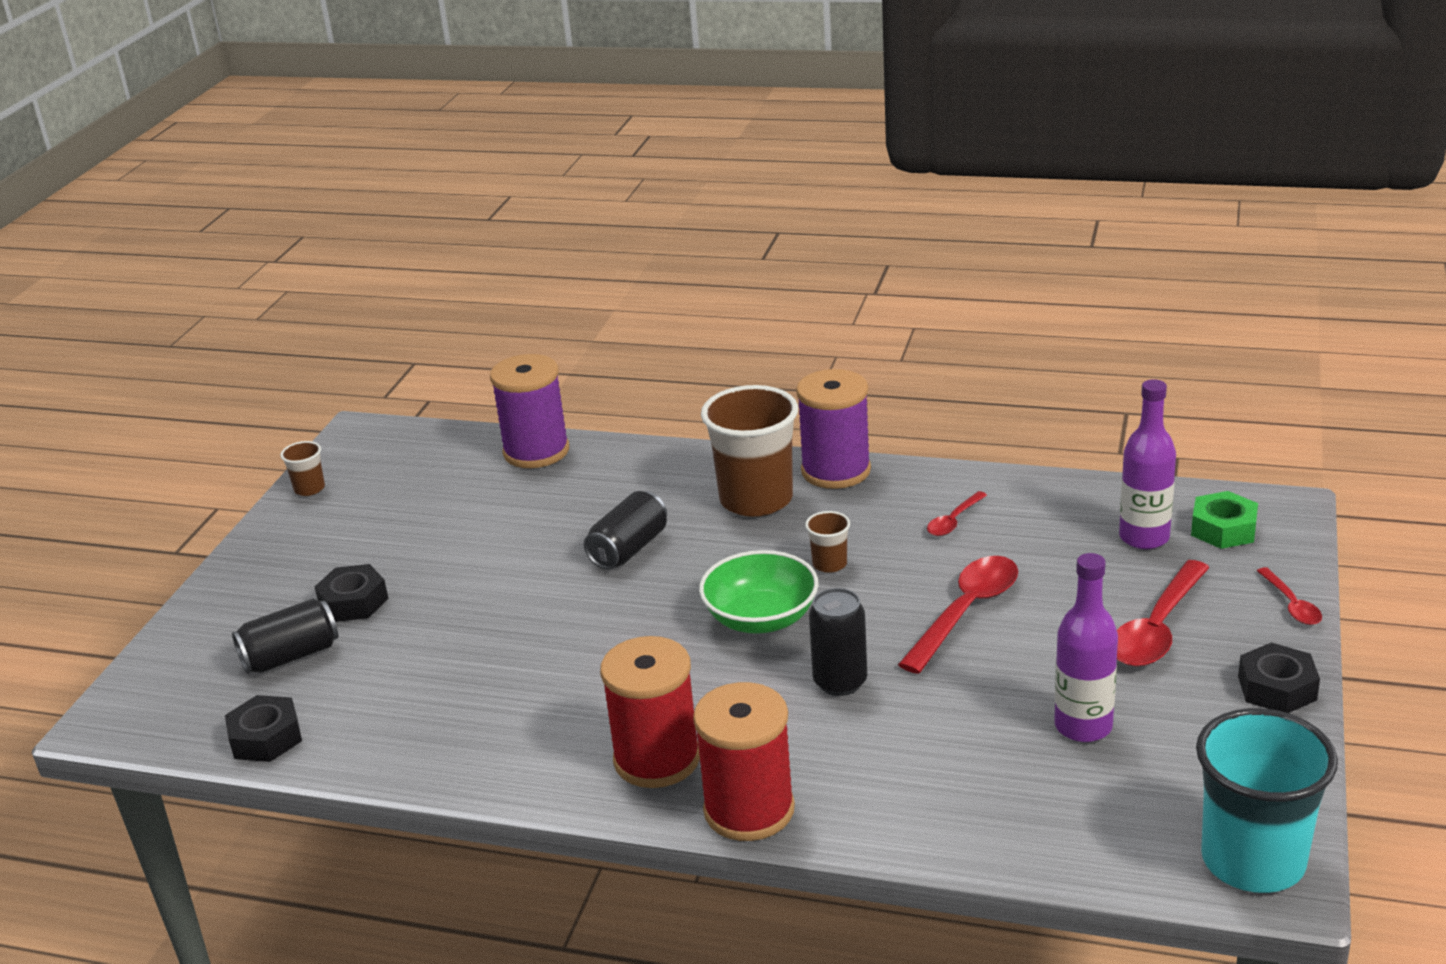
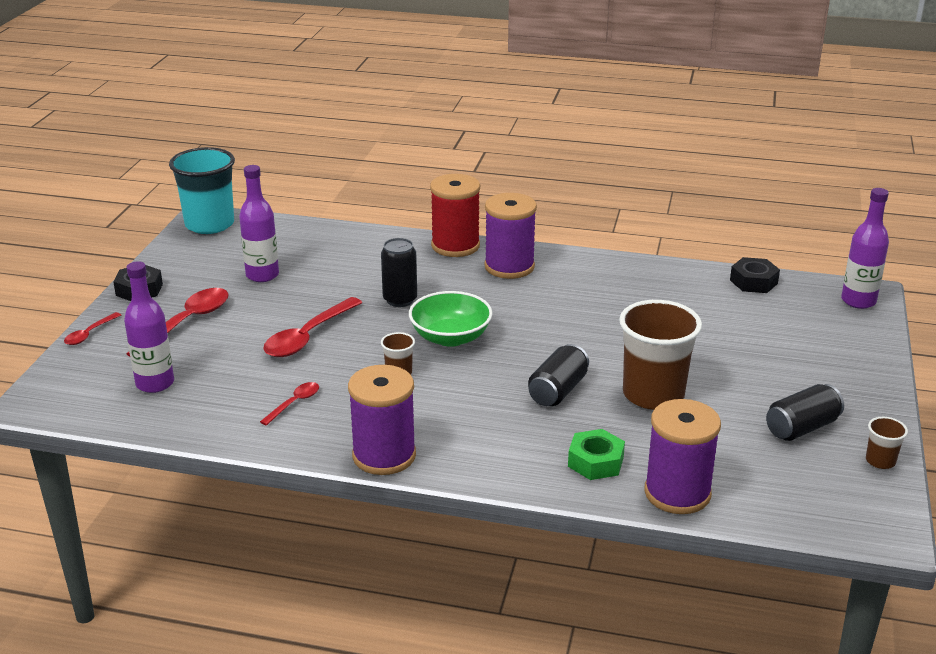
camera: 175 degrees right, 0 degrees up
black can [232,599,338,674] -> black can moved to [766,384,844,441]
black nut [315,564,389,622] -> none
red spool [600,636,700,788] -> purple spool [484,193,537,279]
brown cup [701,385,798,517] -> brown cup moved to [619,300,702,410]
green nut [1191,491,1258,549] -> green nut moved to [568,429,625,480]
red spoon [1257,567,1322,625] -> red spoon turned 135 degrees counterclockwise [64,312,121,345]
none -> purple bottle [841,188,889,309]

